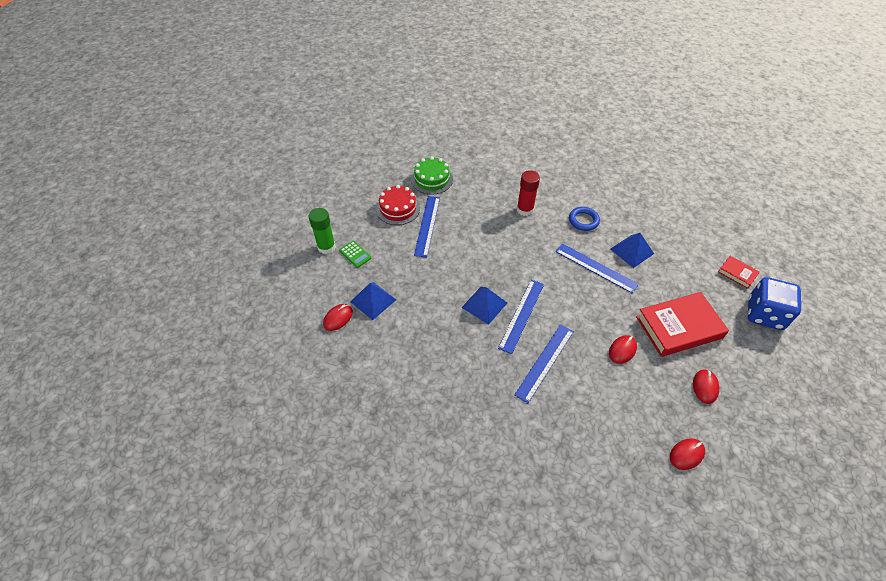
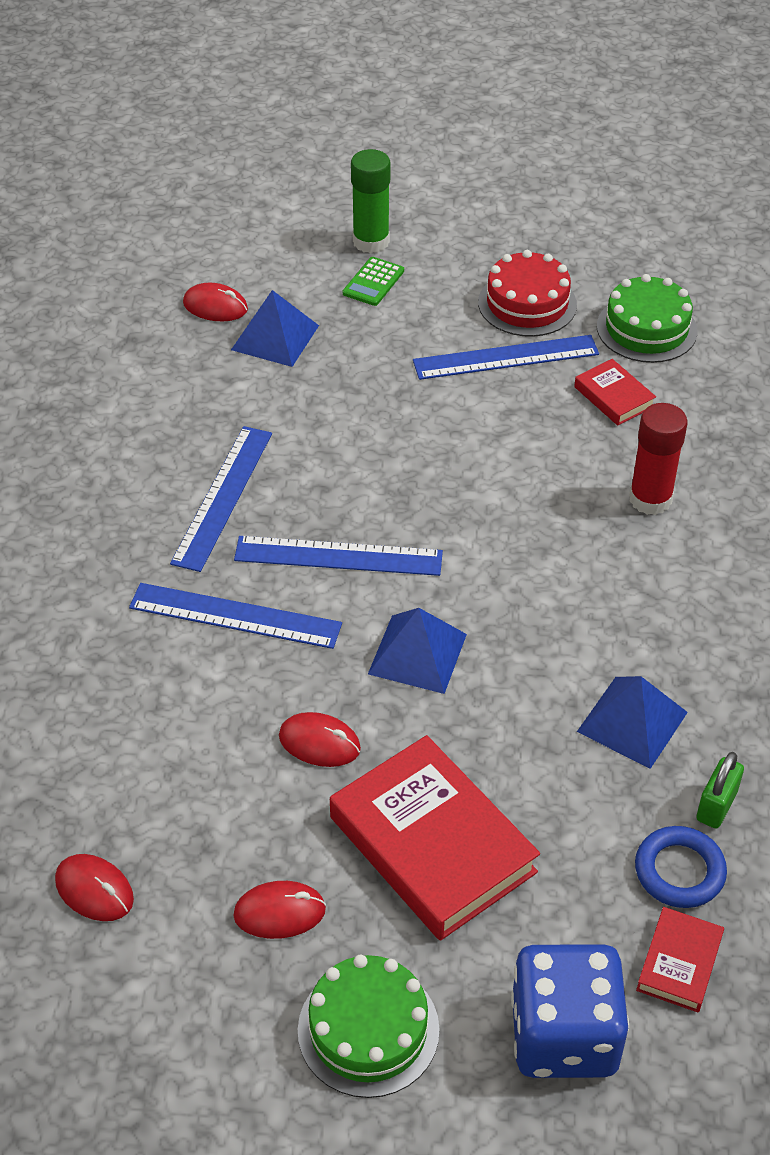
camera: 70 degrees right, 5 degrees down
blue pyramid [461,287,507,325] -> blue pyramid moved to [368,608,467,694]
blue ruler [555,243,639,293] -> blue ruler moved to [170,426,272,572]
blue ring [569,207,600,231] -> blue ring moved to [635,826,727,908]
none -> green cake [298,955,440,1098]
none -> red book [574,359,656,426]
none -> green padlock [696,752,744,828]

